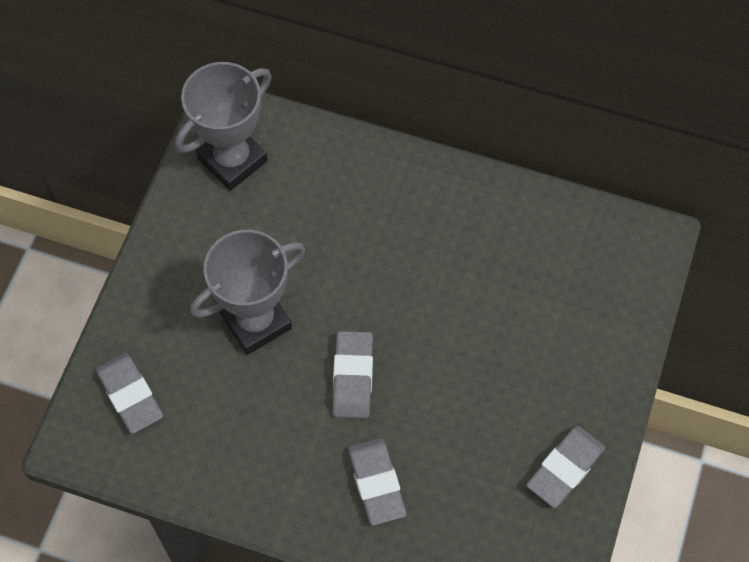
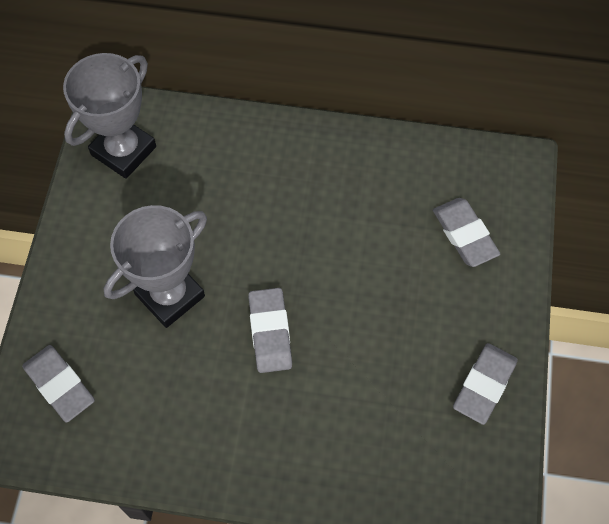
camera: 10 degrees left, 0 degrees up
grey eraser [348,438,406,526] -> grey eraser moved to [433,198,500,267]

